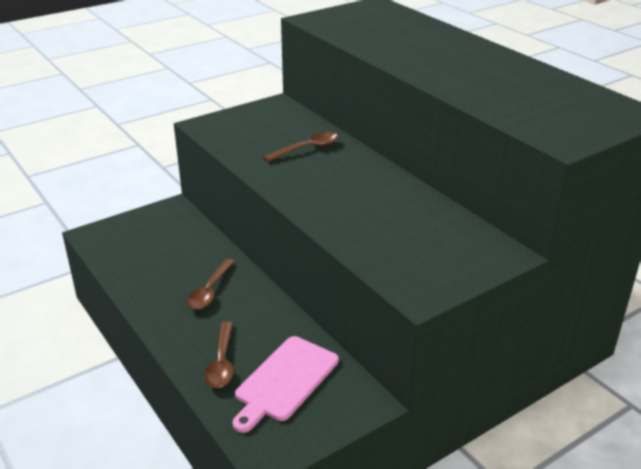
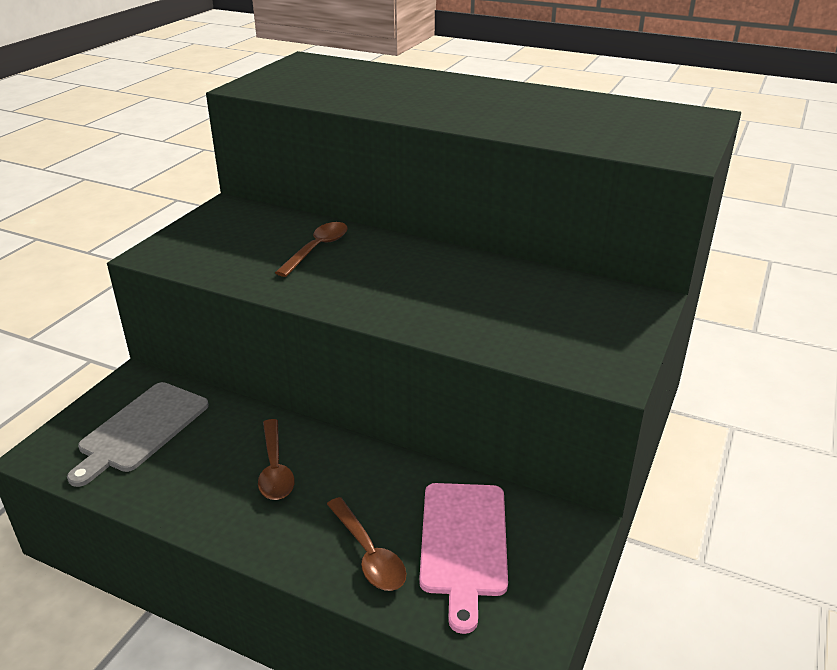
camera: 30 degrees left, 0 degrees up
none -> grey cutting board [67,382,209,487]

